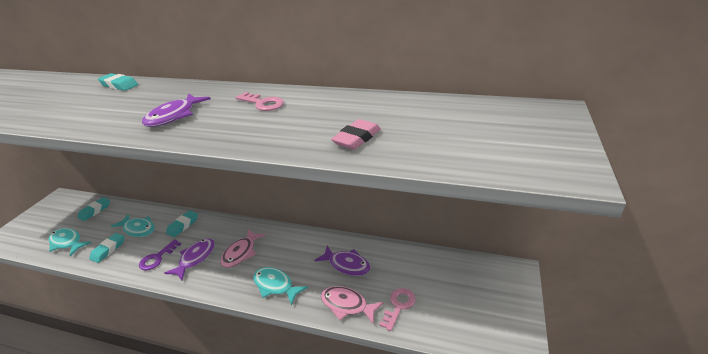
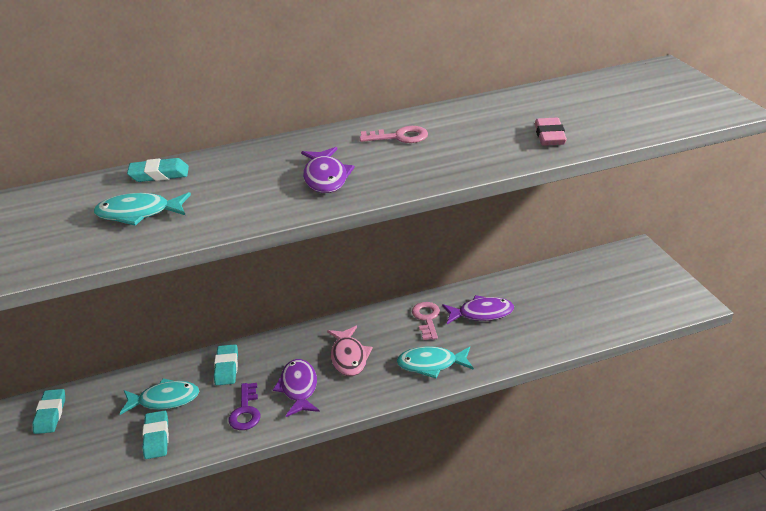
camera: 35 degrees left, 0 degrees up
turquoise fish [49,228,92,256] -> turquoise fish moved to [94,192,191,226]
pink fish [321,286,384,324] -> none
pink key [379,288,415,331] -> pink key moved to [412,302,440,340]

